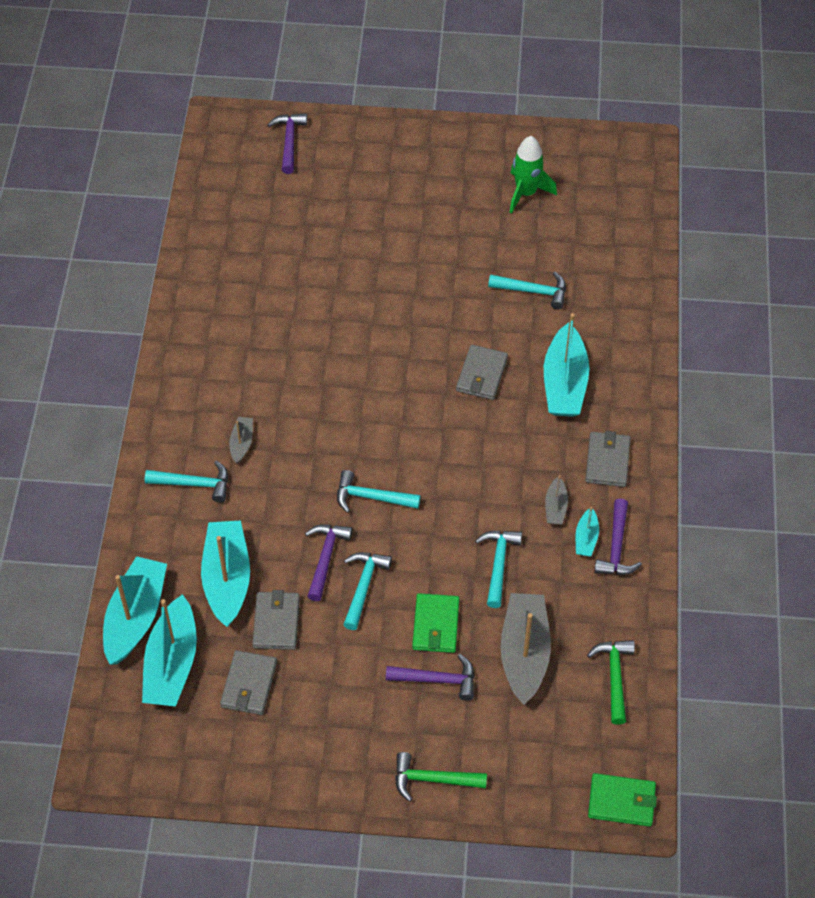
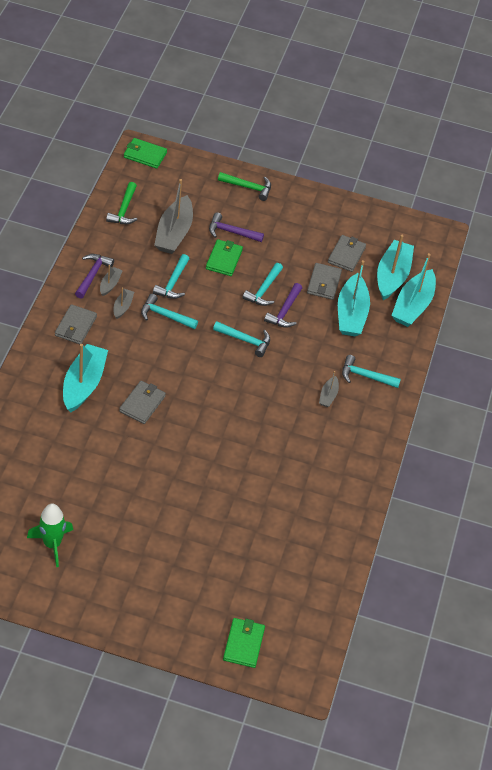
camera: 175 degrees left, 5 degrees down
purple hammer [268,113,307,174] -> green wallet [223,618,265,668]
turquoise hammer [488,272,566,310] -> turquoise hammer moved to [141,294,198,329]
turquoise boat [576,507,599,556] -> grey boat [100,265,123,296]

